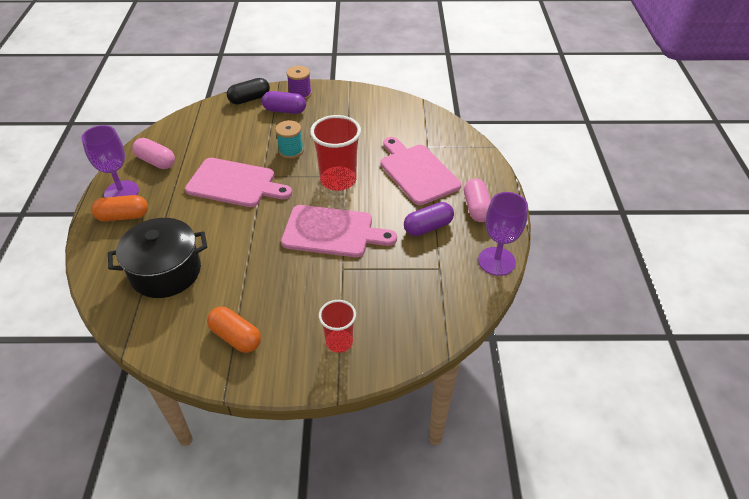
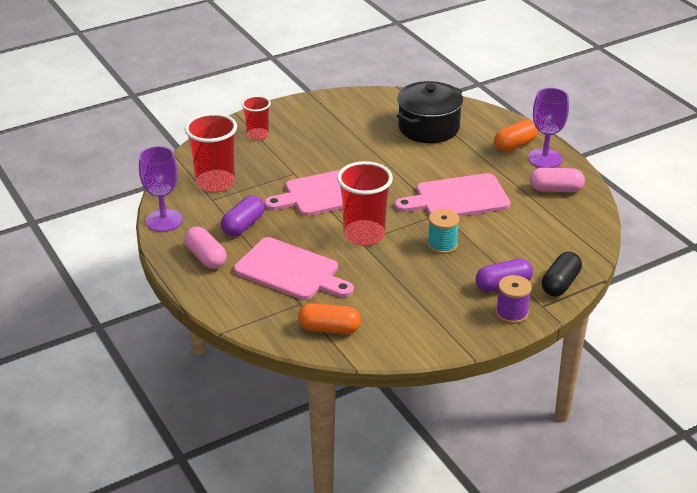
camera: 150 degrees right, 10 degrees down
orange capsule [207,307,261,353] -> orange capsule moved to [298,303,361,334]
none -> red cup [185,113,237,192]

